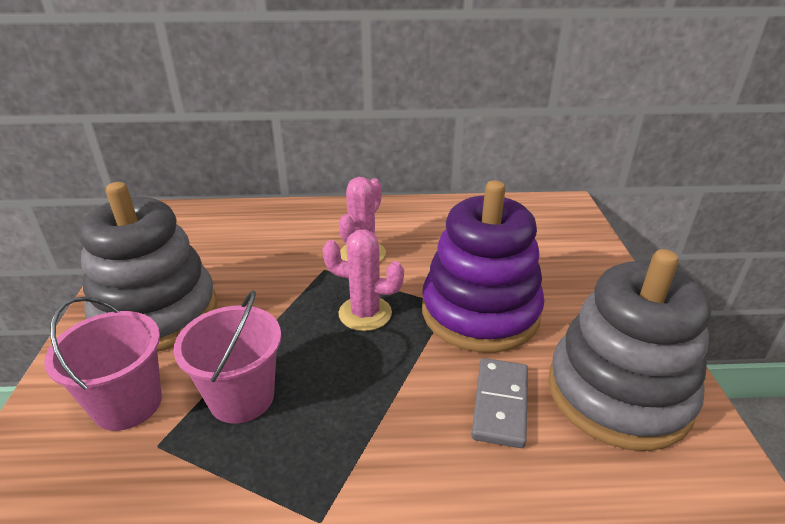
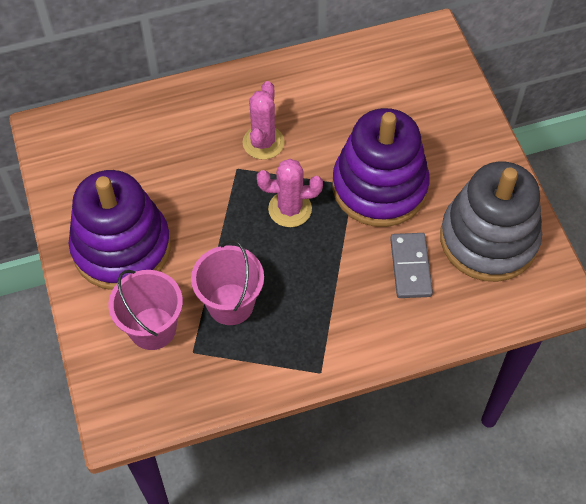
camera: 15 degrees left, 25 degrees up
grey stacking toy [79,182,217,352] -> purple stacking toy [69,170,171,290]

